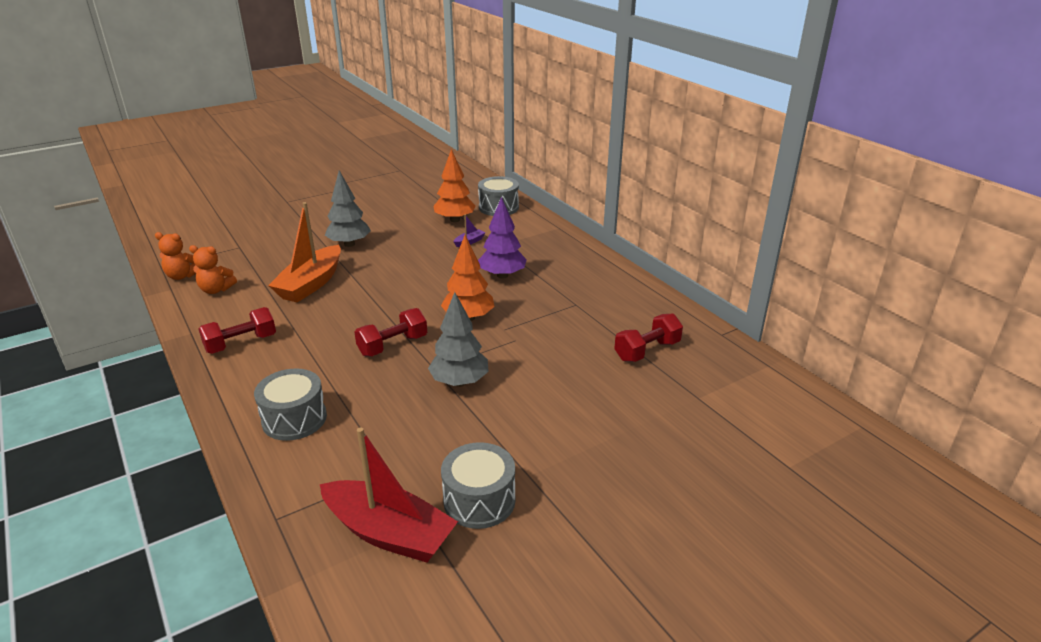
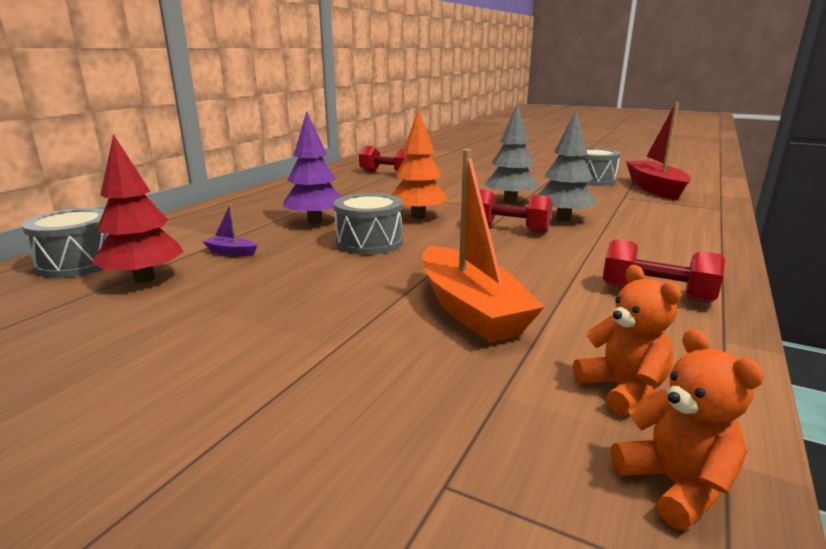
camera: 120 degrees left, 10 degrees down
grey drum [254,368,327,441] -> grey drum moved to [334,193,403,255]
orange boat [268,202,341,303] -> orange boat turned 75 degrees clockwise [422,149,544,343]
grey tree [325,170,371,247] -> grey tree moved to [537,111,596,221]
orange tree [433,149,476,222] -> red tree [92,134,183,283]

